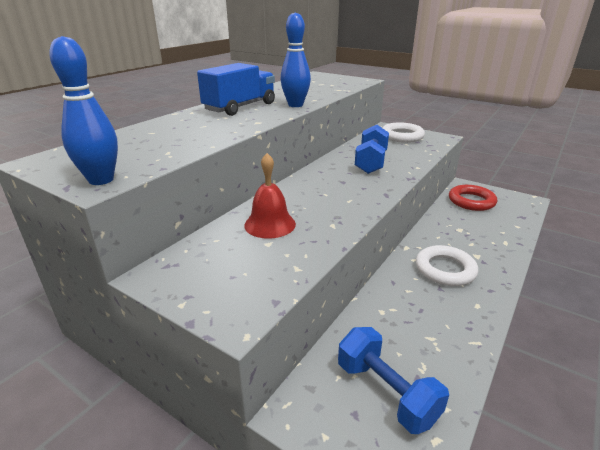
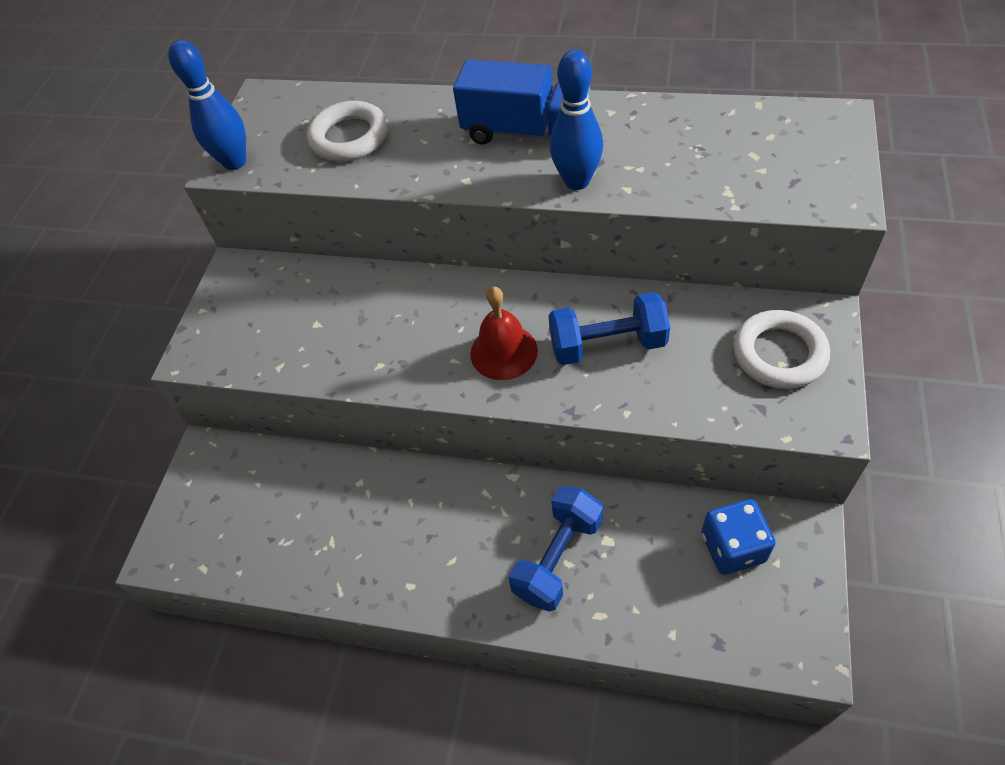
camera: 75 degrees right, 25 degrees up
red bell [244,153,296,239] -> red bell moved to [470,287,538,380]
blue dumbbell [338,327,449,434] -> blue dumbbell moved to [508,486,603,612]
white ring [416,245,478,286] -> white ring moved to [307,101,388,161]
red ring [449,185,497,211] -> blue dice [702,499,776,575]

